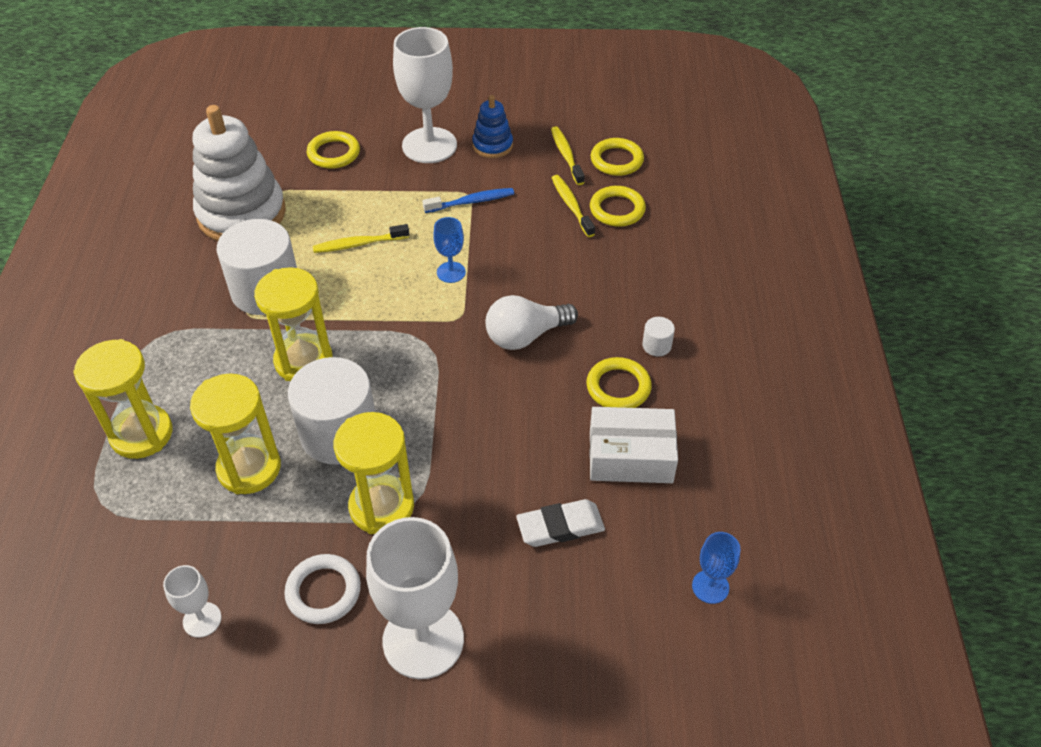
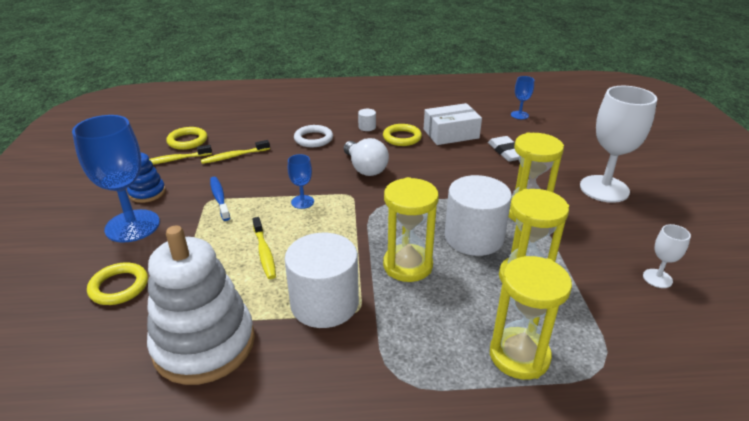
camera: 95 degrees left, 15 degrees down
white ring [284,554,361,624] -> white ring moved to [294,125,333,147]
white goblet [393,27,457,163] -> blue goblet [72,115,160,243]
yellow ring [590,186,646,227] -> none
white box [590,407,678,483] -> white box turned 75 degrees clockwise [424,103,482,145]

